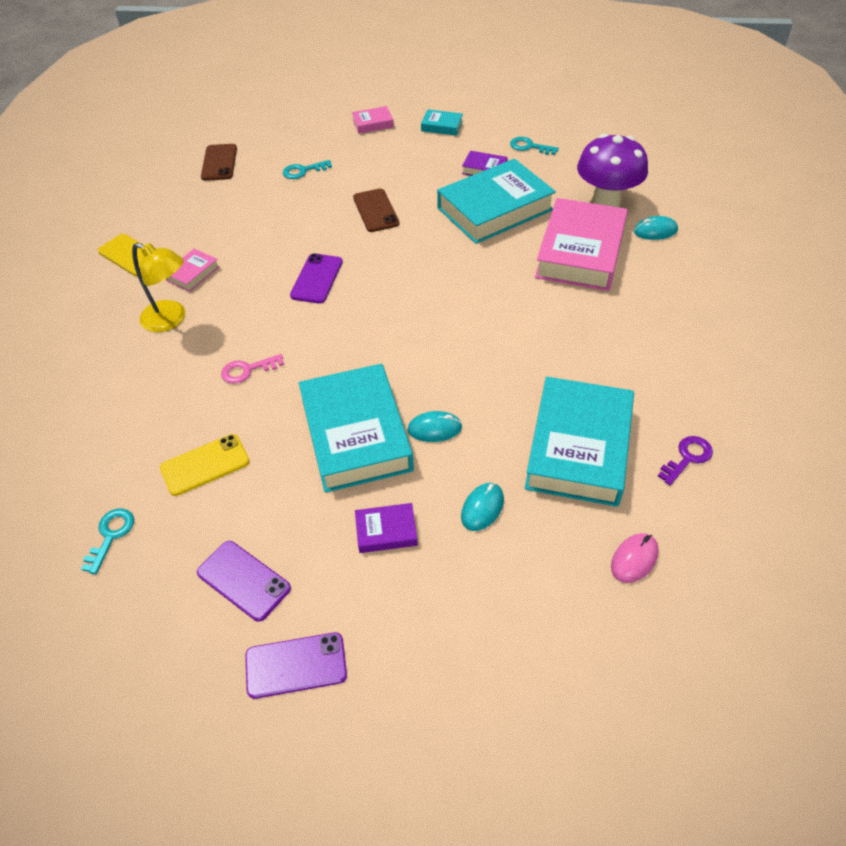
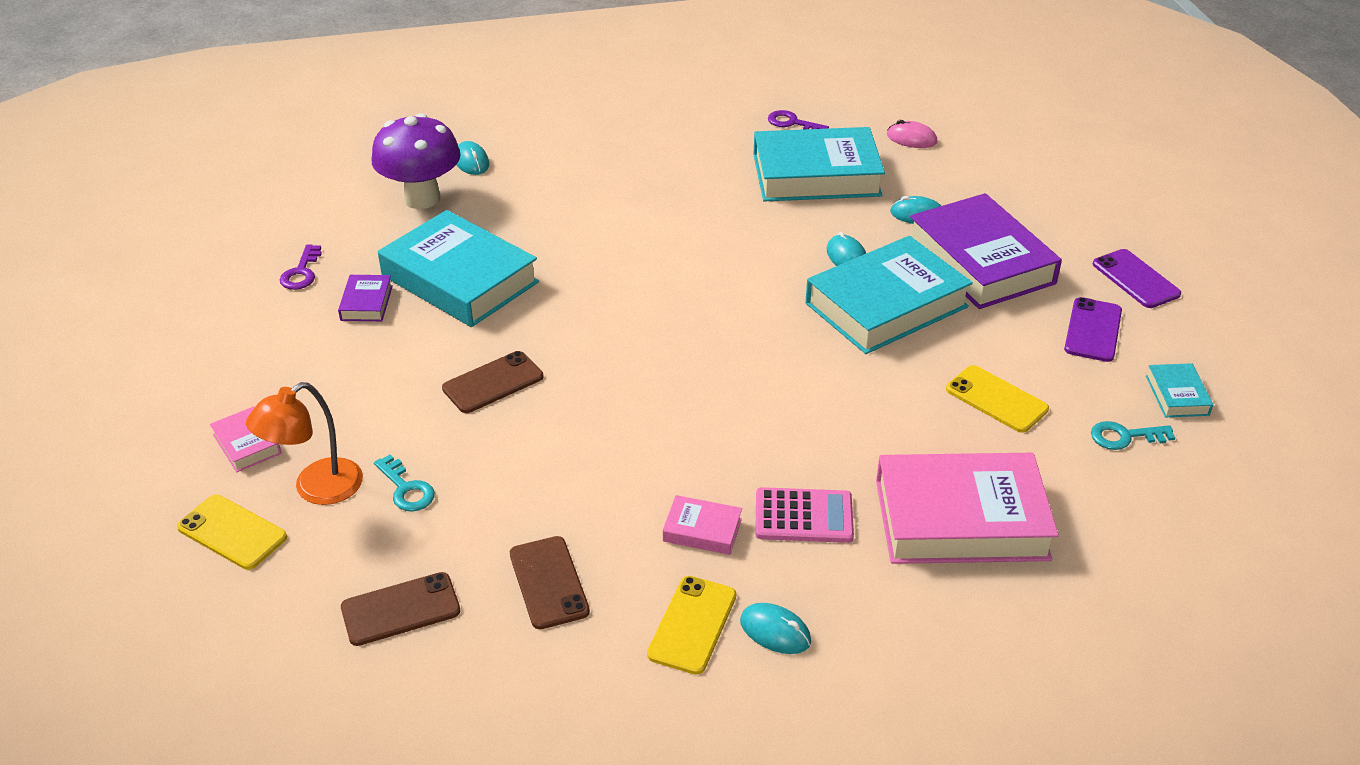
camera: 110 degrees left, 10 degrees down
yellow lamp [132,243,185,332] -> pink calculator [755,487,854,543]
pink key [221,354,284,384] -> none
purple phone [290,253,343,304] -> none
purple book [355,503,418,553] -> purple book [910,193,1062,309], size x2.29
turquoise book [421,109,463,136] -> turquoise book moved to [1146,363,1213,418]
turquoise key [510,137,559,155] -> purple key [280,244,322,290]
pink book [535,198,628,291] -> pink book moved to [876,453,1059,564]
none -> yellow phone [177,495,287,570]
none -> orange lamp [246,382,363,505]
none -> brown phone [510,536,590,629]
none -> turquoise mouse [740,603,811,654]

